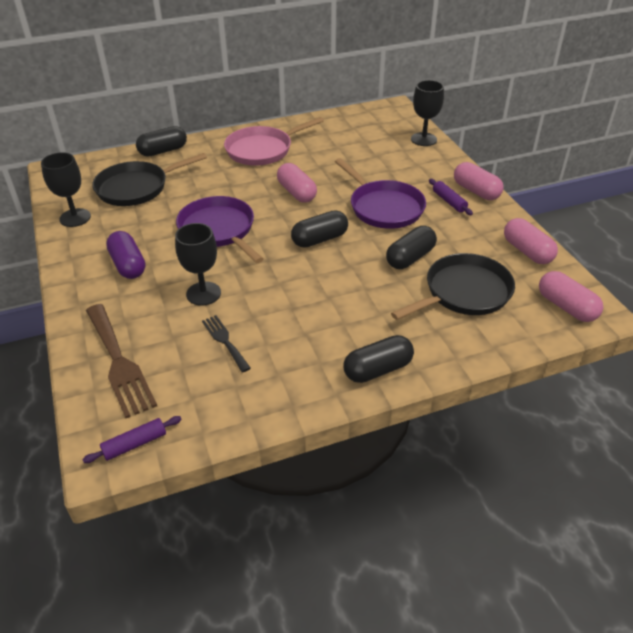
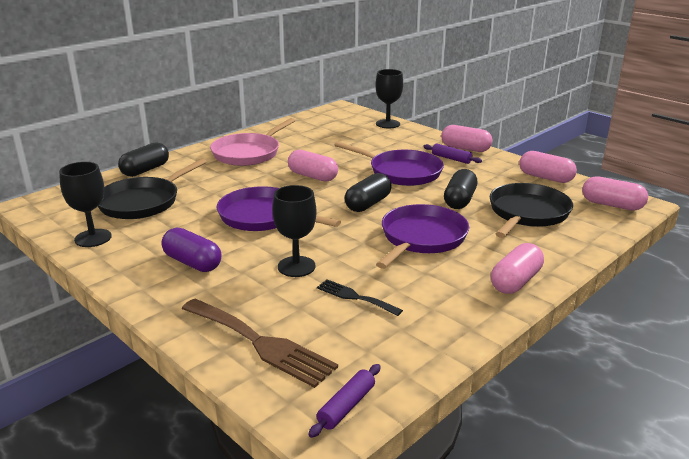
camera: 25 degrees left, 15 degrees down
black capsule [343,335,414,383] -> pink capsule [491,243,544,294]
none -> purple pan [376,204,469,269]

